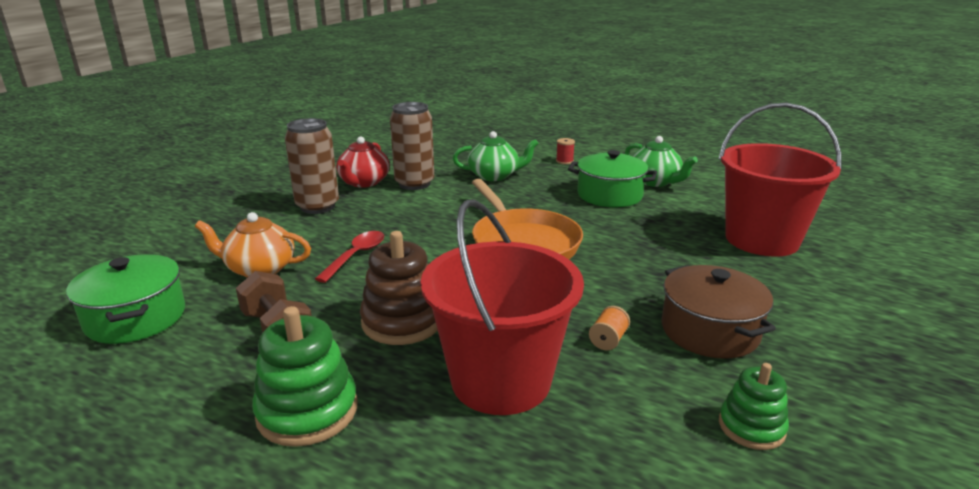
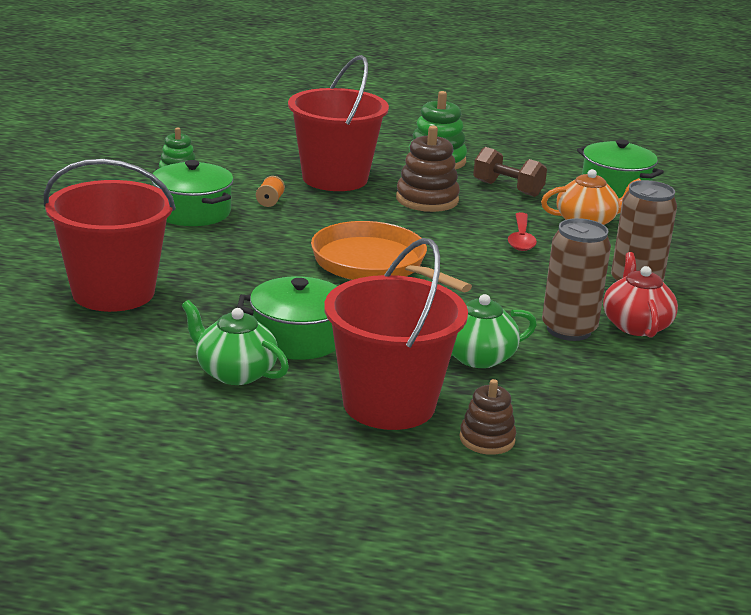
camera: 160 degrees right, 0 degrees up
red spool [556,138,575,164] -> red bucket [324,238,468,430]
brown pot [661,265,776,359] -> green pot [151,160,233,226]
none -> brown stacking toy [459,379,516,455]

